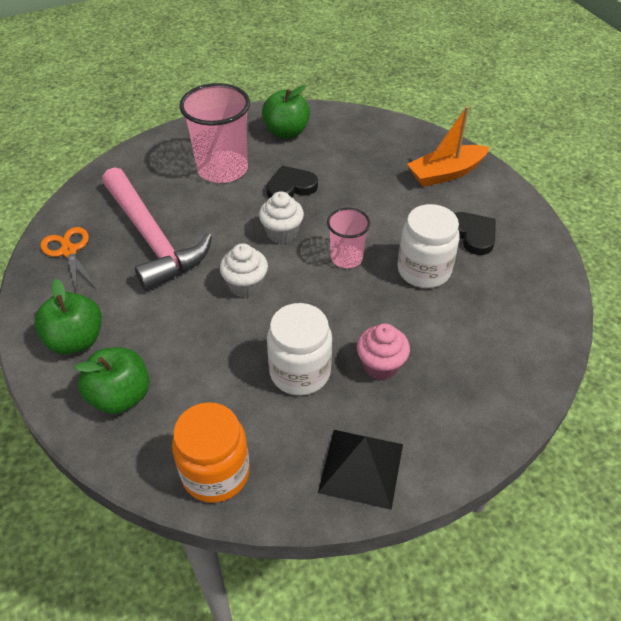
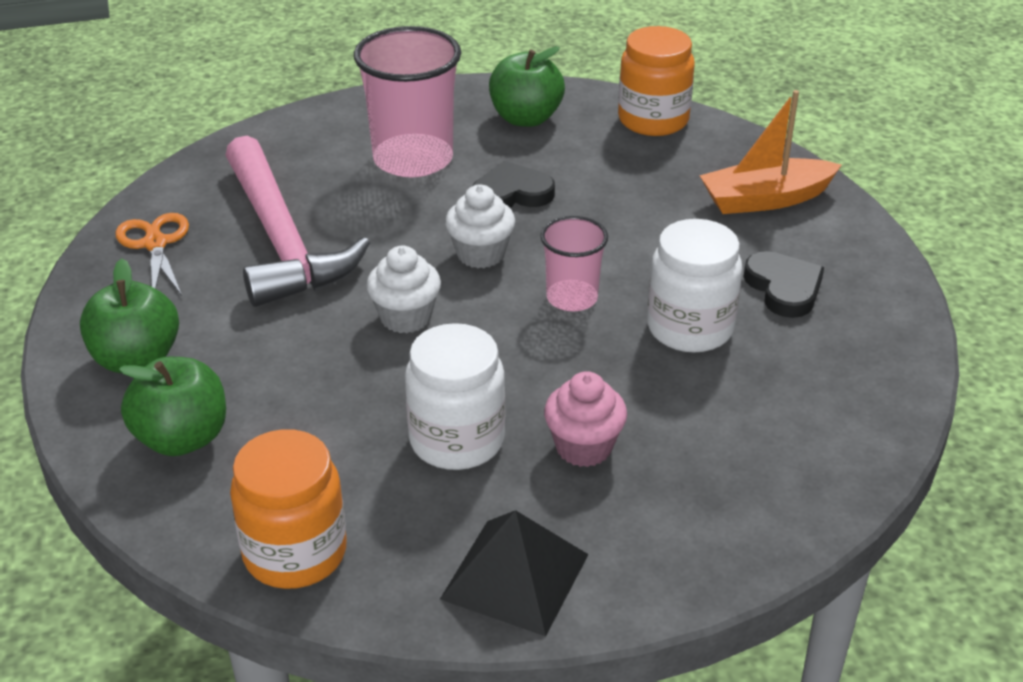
camera: 10 degrees right, 10 degrees down
none -> orange jar [618,26,695,136]

